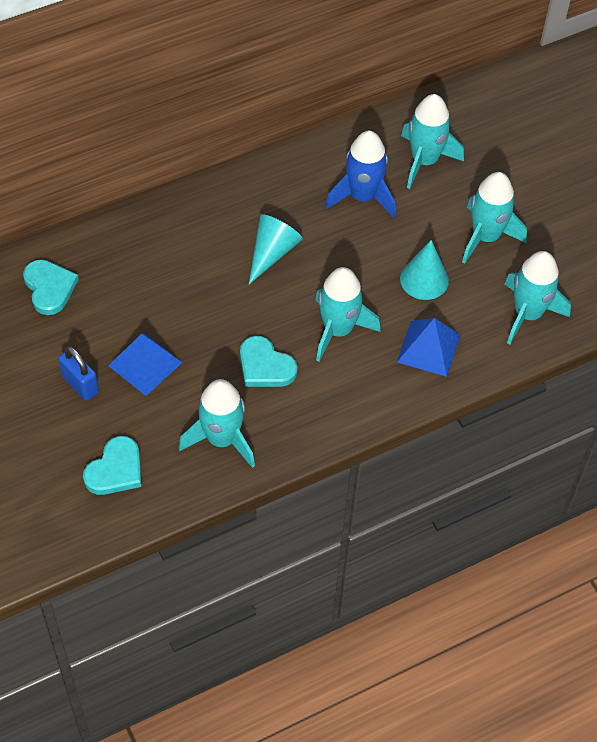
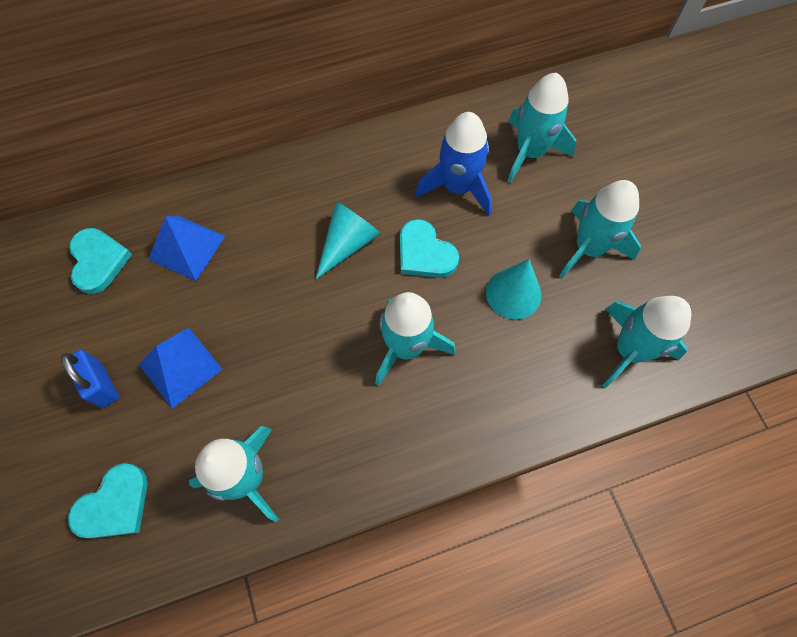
camera: 10 degrees right, 10 degrees up
turquoise heart [240,336,298,387] -> turquoise heart moved to [400,219,459,278]
blue pyramid [397,318,460,377] -> blue pyramid moved to [148,216,225,281]

